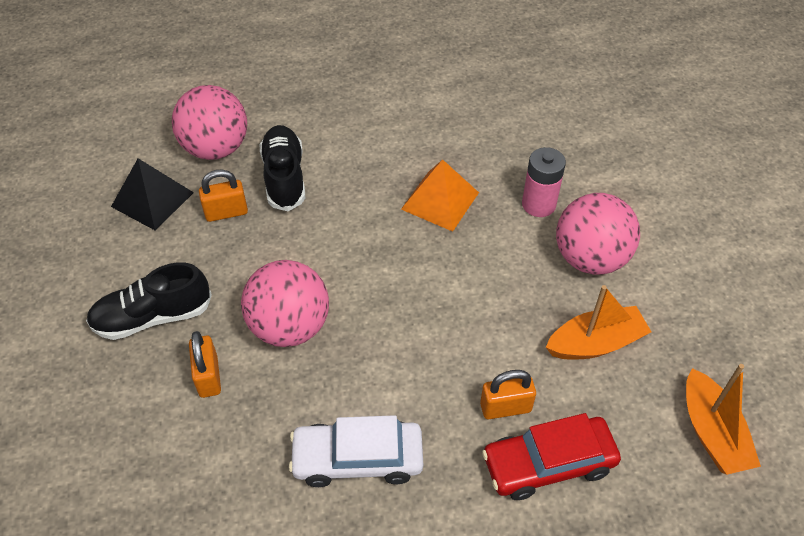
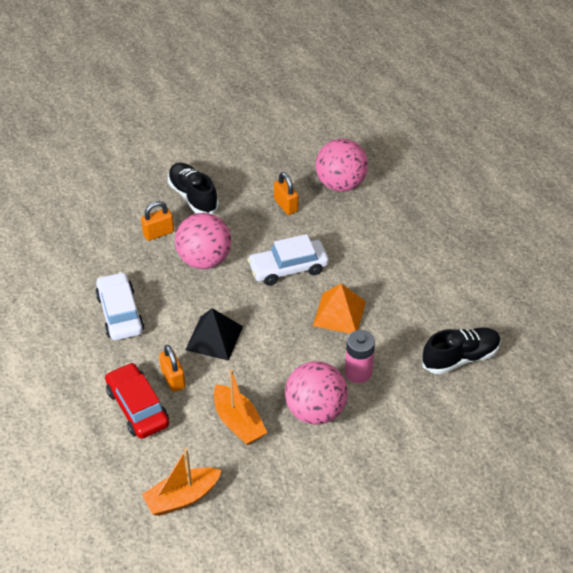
camera: 75 degrees right, 5 degrees down
black pyramid [111,158,194,230] -> black pyramid moved to [185,308,243,361]
black shoe [260,125,305,211] -> black shoe moved to [422,327,501,374]
none -> white car [247,234,329,286]

